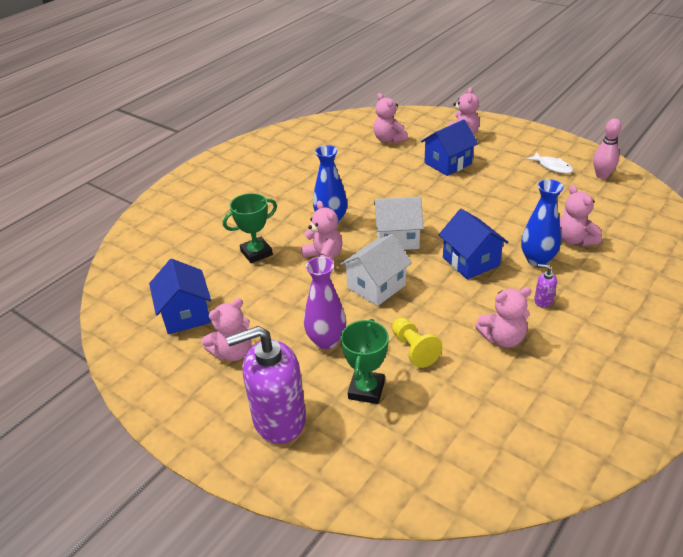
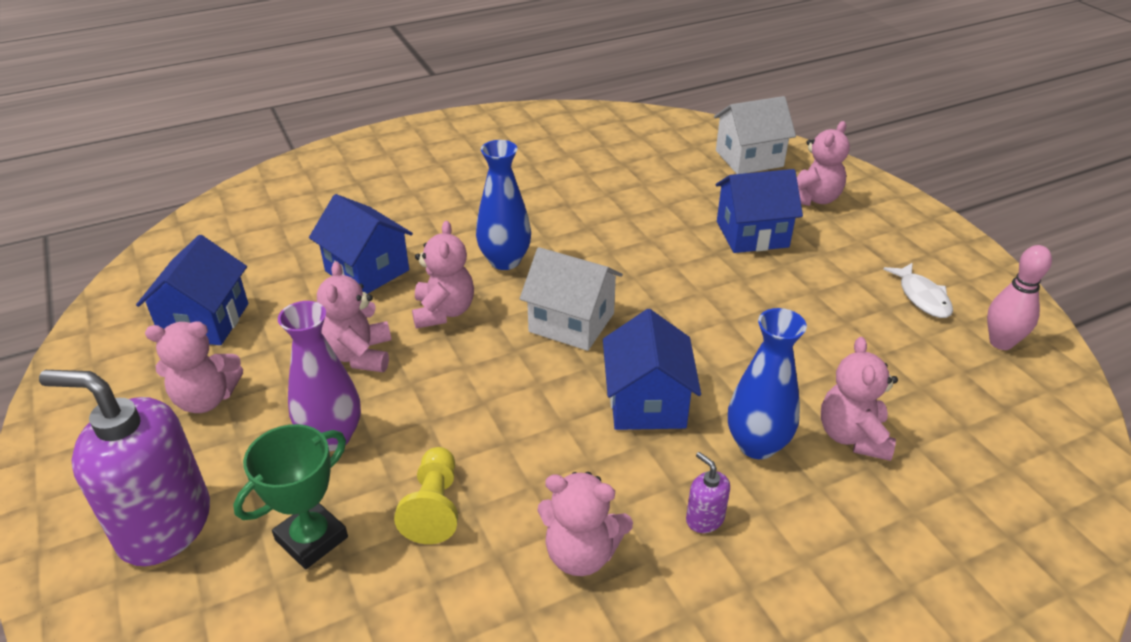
camera: 25 degrees right, 0 degrees up
green trophy [223,193,277,263] -> blue house [309,194,413,294]
white house [340,234,412,306] -> white house moved to [714,96,796,174]
pink teddy bear [374,93,408,143] -> pink teddy bear moved to [317,262,391,372]

